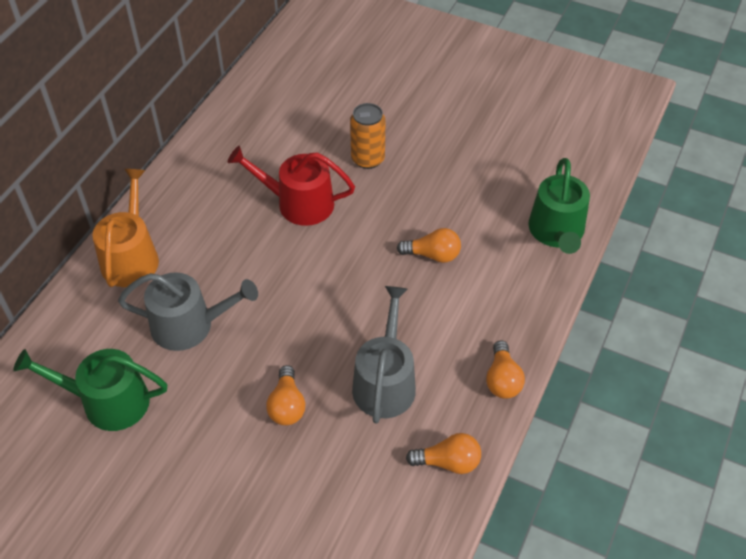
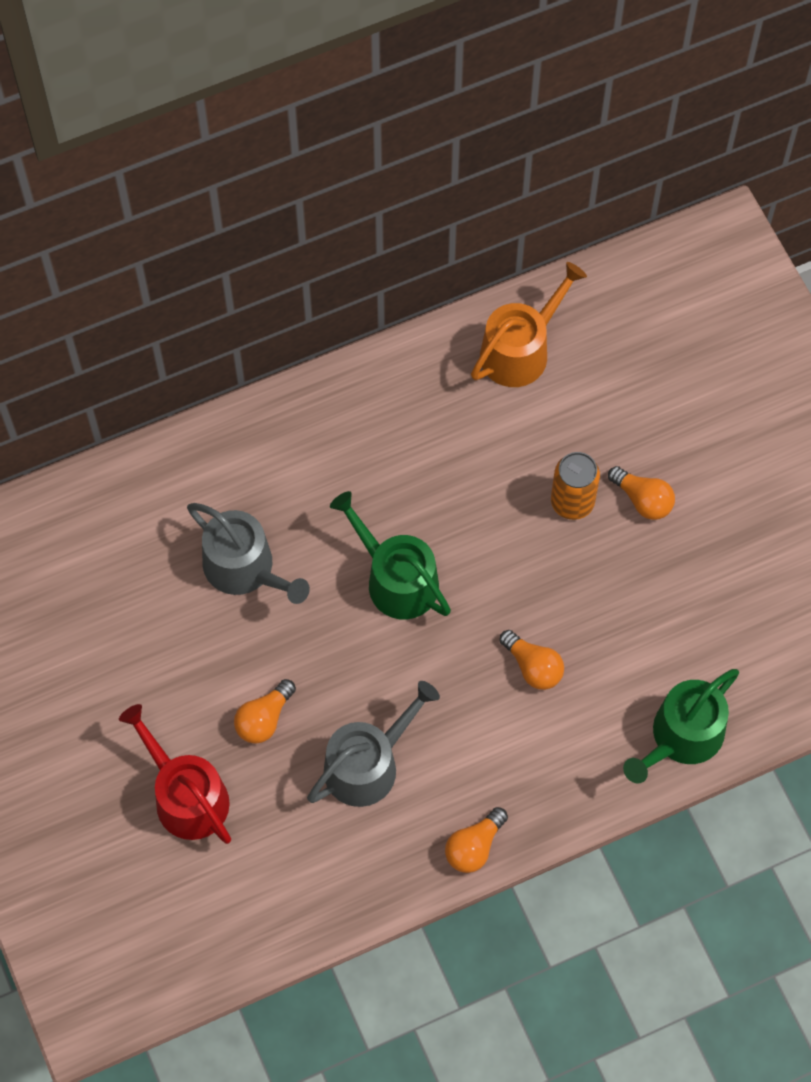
camera: 40 degrees right, 15 degrees up
green watering can [13,349,167,431] -> green watering can moved to [330,491,451,619]
orange watering can [92,169,159,287] -> orange watering can moved to [471,262,587,387]
red watering can [228,146,355,226] -> red watering can moved to [119,704,231,844]
orange light bulb [406,433,481,474] -> orange light bulb moved to [608,466,675,520]

